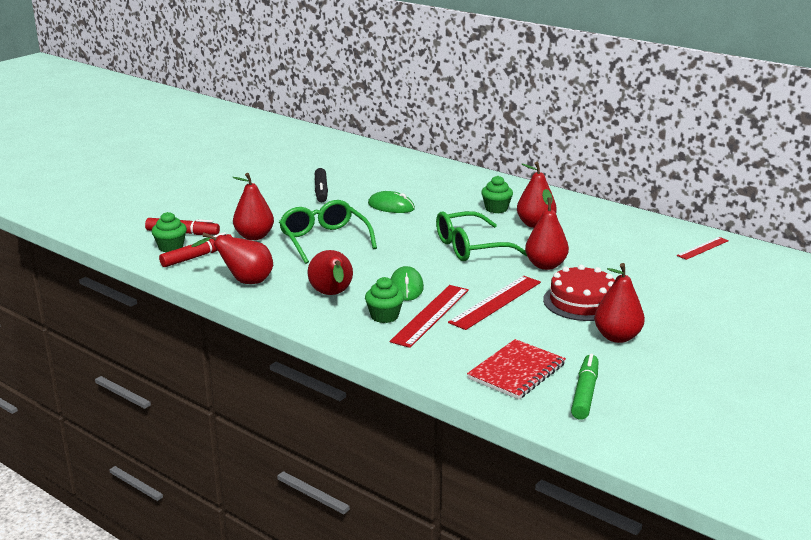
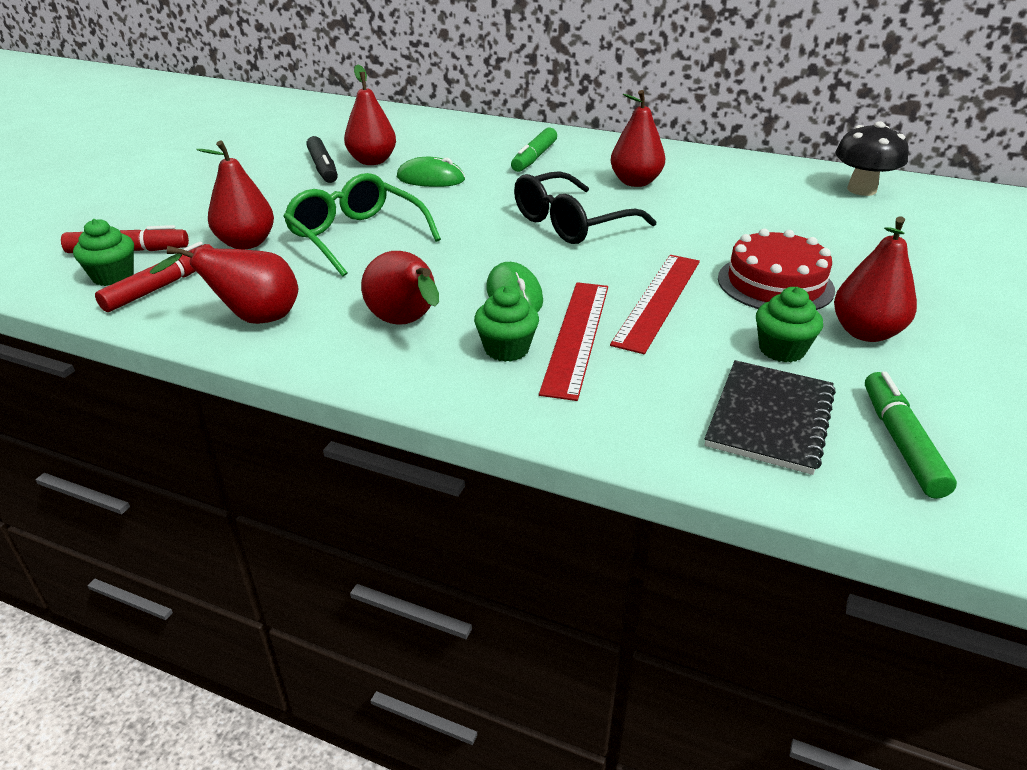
camera: 15 degrees left, 10 degrees up
green glasses [436,211,527,261] -> black glasses [514,171,656,244]
red notebook [467,339,566,400] -> black notebook [704,360,836,475]
green cupcake [481,176,513,213] -> green cupcake moved to [756,287,823,362]
red pear [525,189,569,270] -> red pear moved to [344,64,396,165]
red ruler [677,237,729,260] -> black mushroom [835,121,909,196]
none -> green marker [511,127,557,172]

